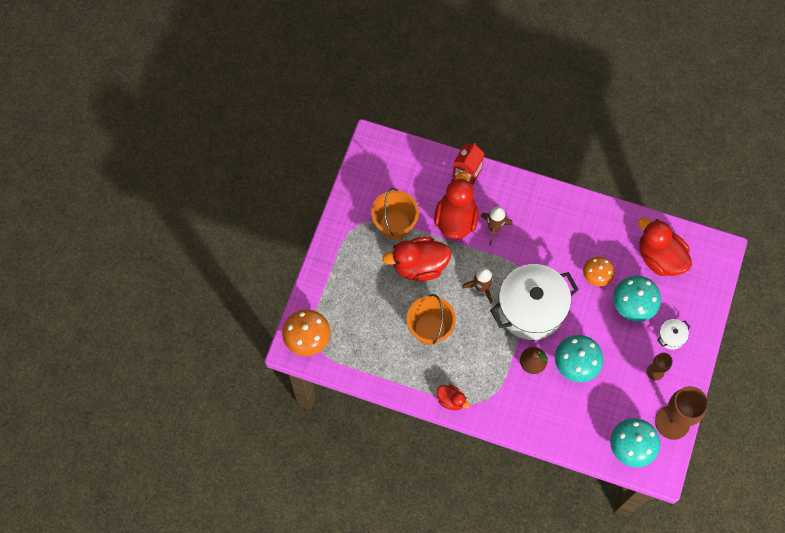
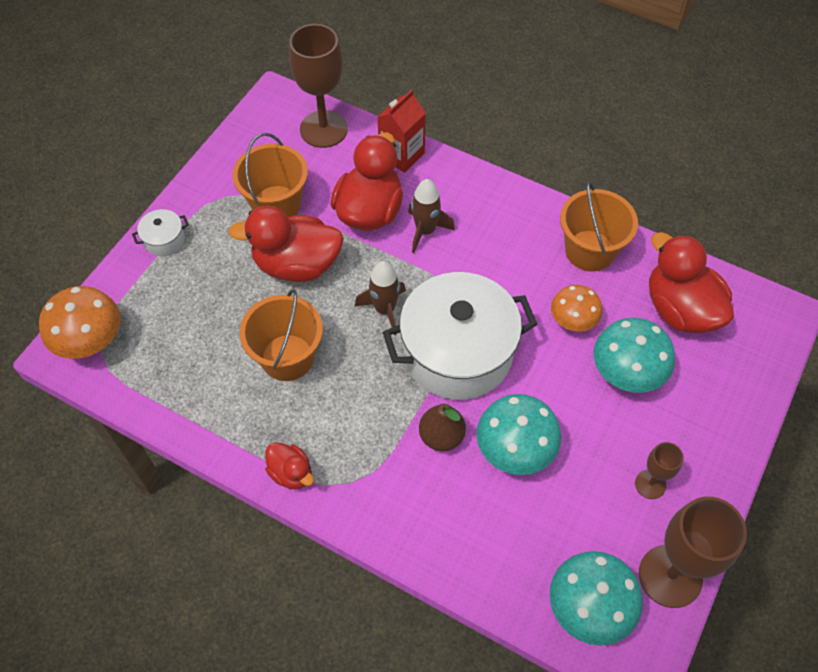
camera: 10 degrees right, 10 degrees down
white pot [657,319,690,350] -> white pot moved to [132,209,189,256]
none -> brown goblet [289,24,348,148]
none -> orange bucket [560,181,638,272]

